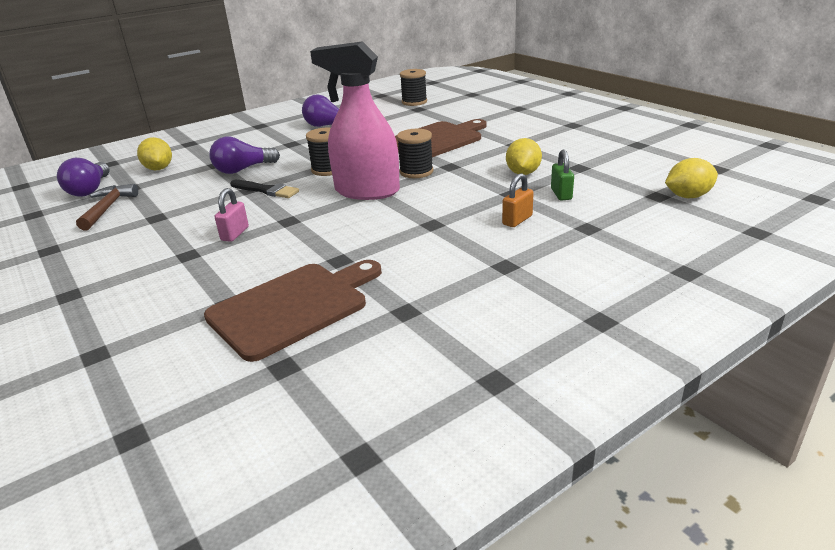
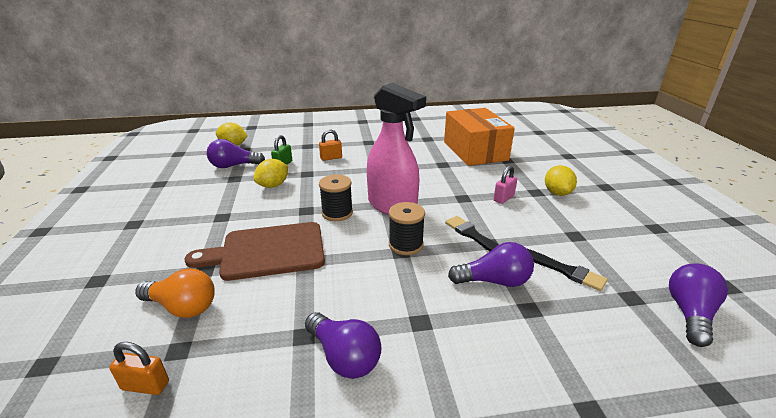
camera: 155 degrees left, 0 degrees up
brown hammer [76,184,138,231] -> none
yellow lemon [137,137,172,170] -> yellow lemon moved to [545,165,577,196]
brown cutting board [204,260,382,362] -> orange box [444,108,515,166]
black spool [400,69,427,106] -> orange padlock [109,342,169,395]
none -> orange light bulb [135,268,215,318]
none -> purple light bulb [207,139,265,168]
none -> black brush [526,248,608,291]

